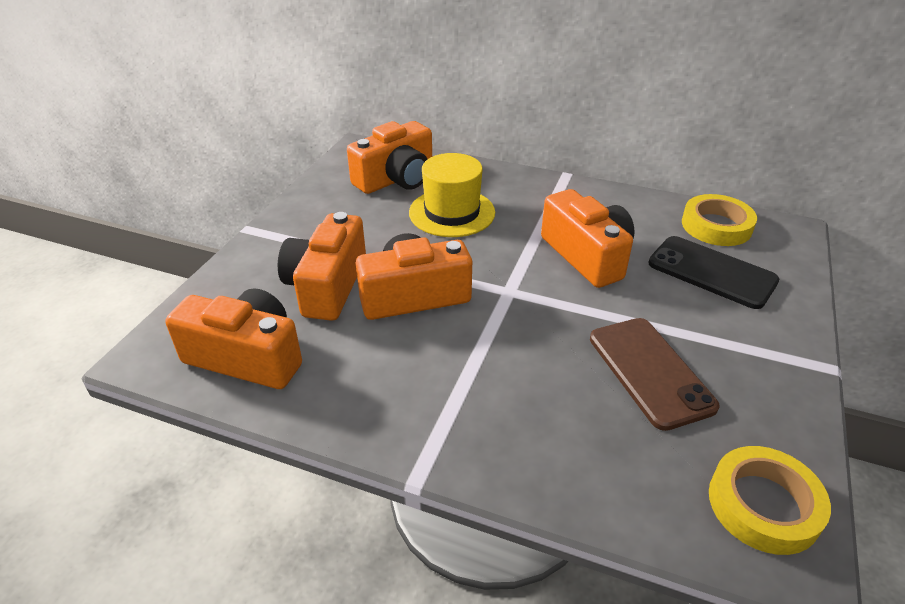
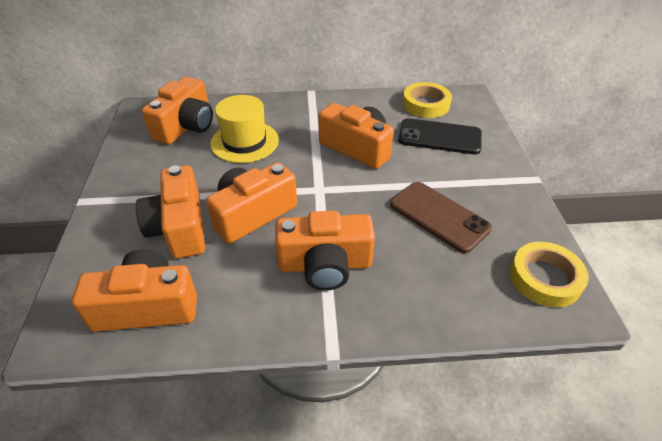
camera: 25 degrees left, 5 degrees up
none -> orange camera [275,211,375,291]

